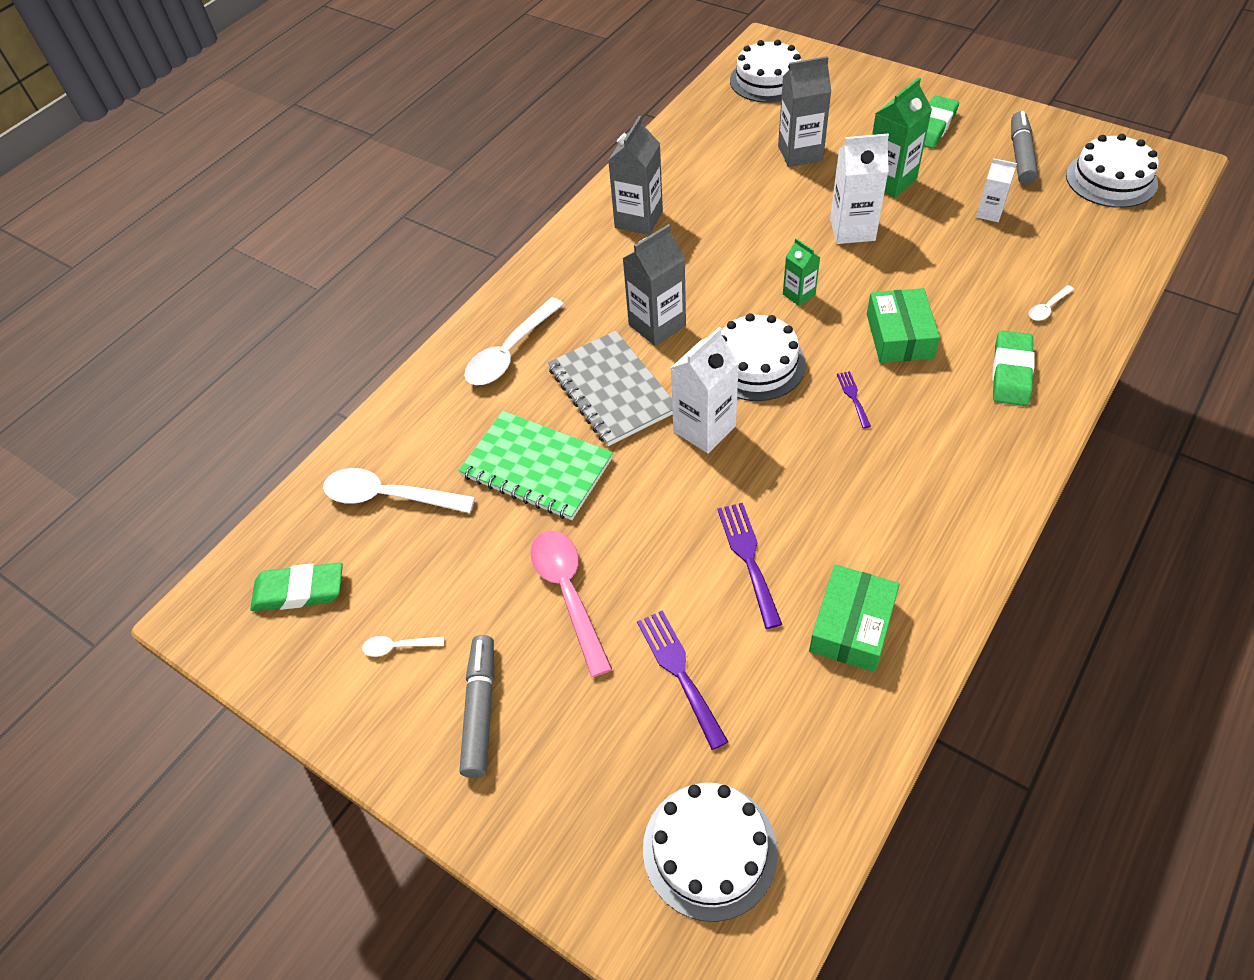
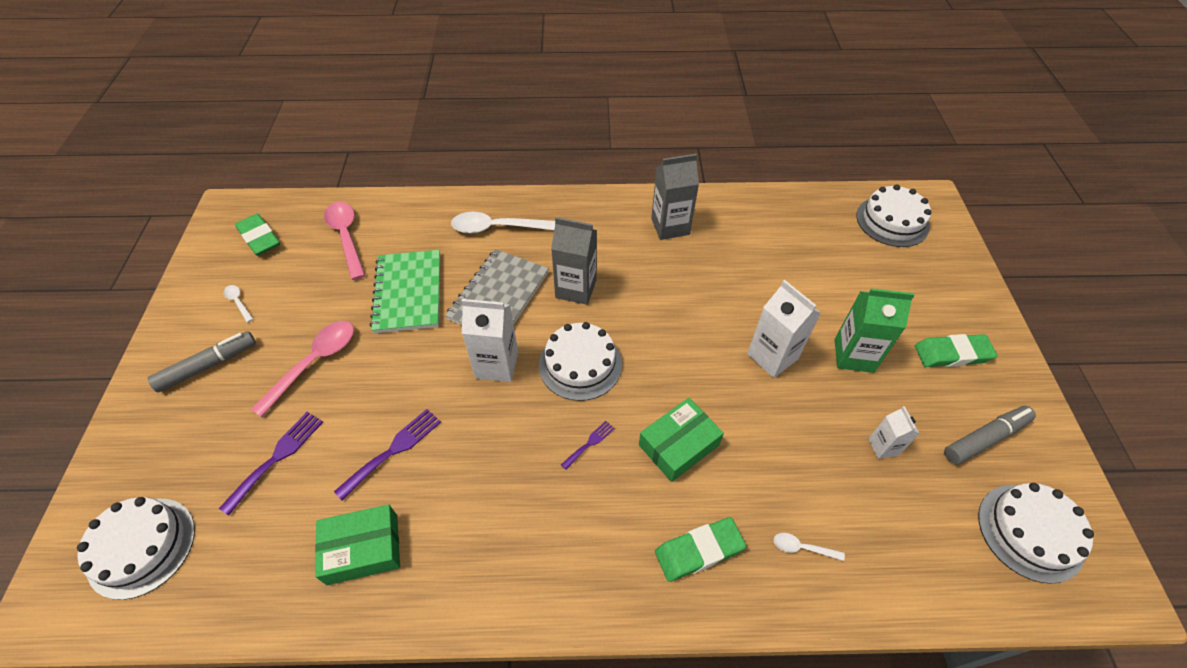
camera: 50 degrees right, 0 degrees up
white spoon [323,468,475,513] -> pink spoon [324,202,365,280]
grey carton [778,56,831,167] -> none
green carton [783,238,821,306] -> none

